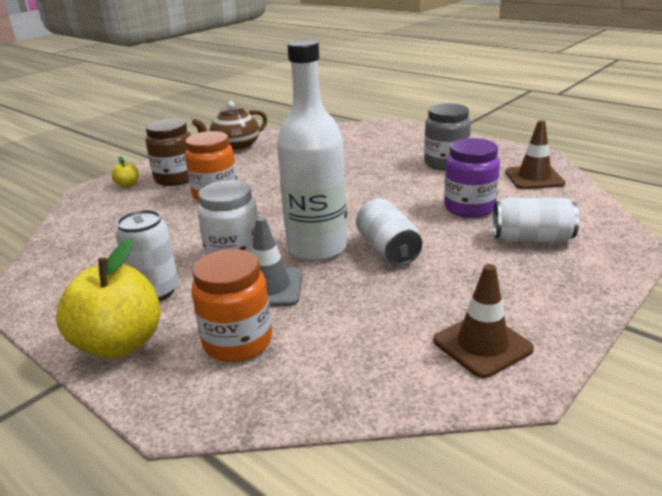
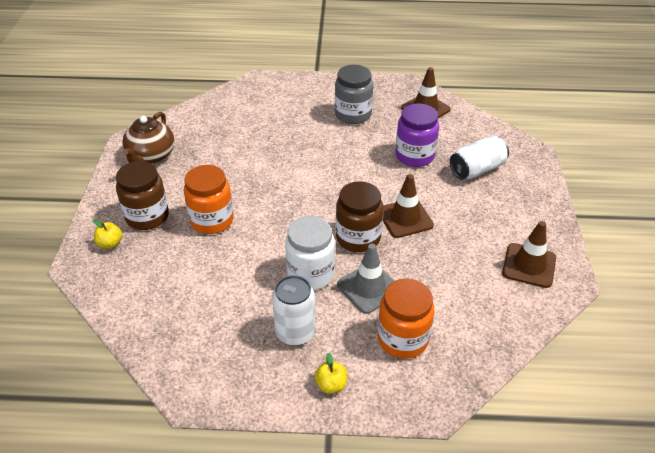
camera: 40 degrees left, 15 degrees up
yellow apple [56,239,161,359] -> yellow apple [315,353,348,393], size x0.44
white bottle [277,40,347,261] -> brown jar [336,181,383,252]
white can [356,198,422,266] -> brown traffic cone [383,174,434,238]

